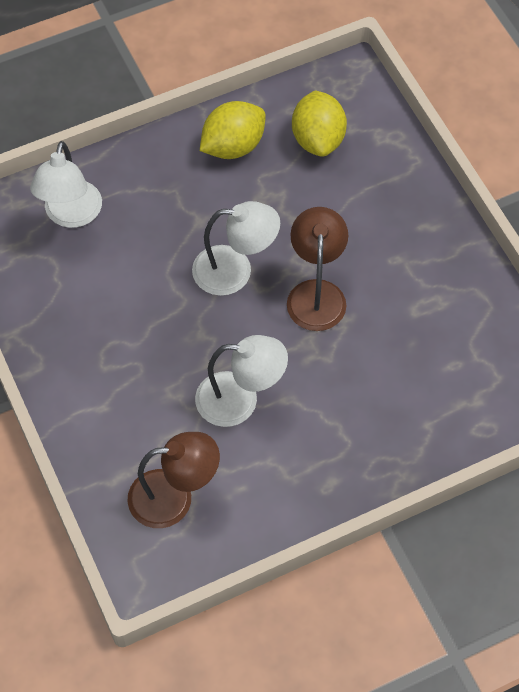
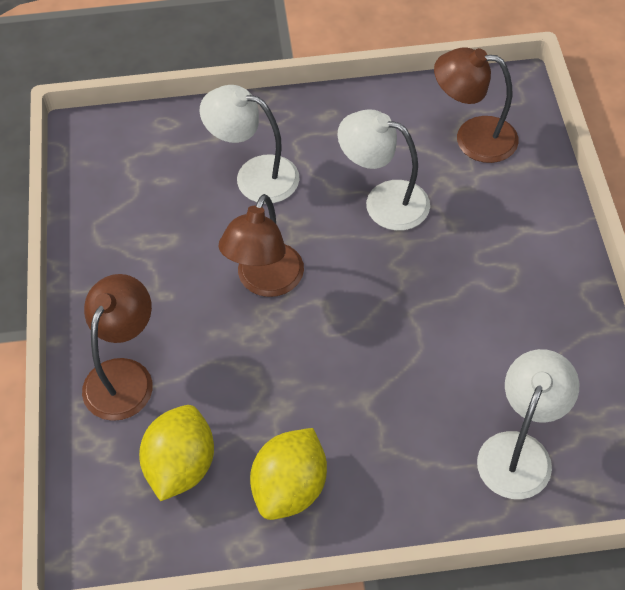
camera: 160 degrees left, 5 degrees down
white lamp [192,201,280,296] -> white lamp moved to [200,85,299,204]
yellow lemon [200,101,266,159] -> yellow lemon turned 45 degrees counterclockwise [250,428,327,520]
none -> brown lamp [82,274,153,421]

